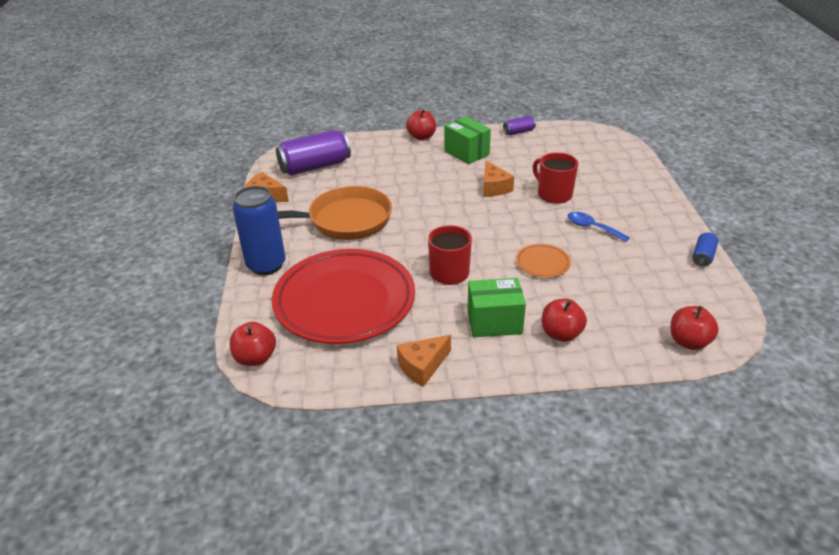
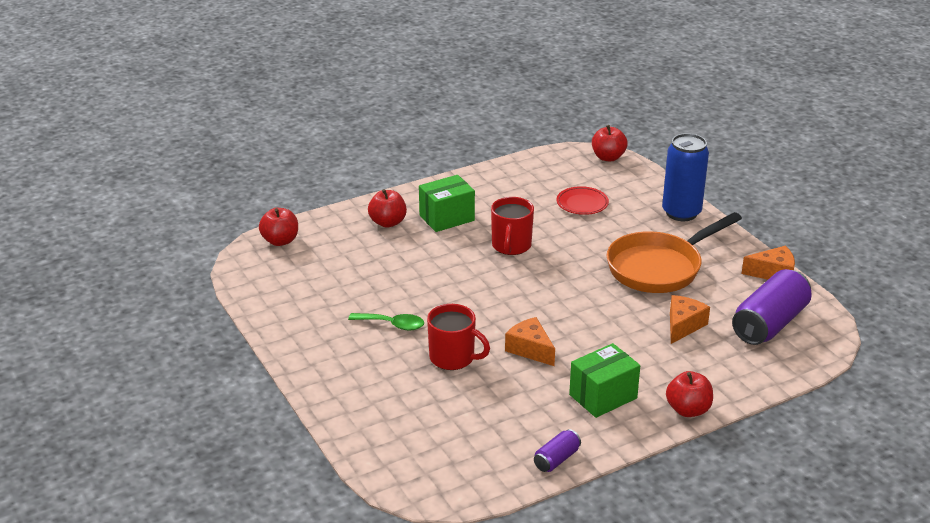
camera: 155 degrees right, 5 degrees down
red plate [272,249,415,344] -> red plate [556,186,609,215], size x0.40
orange cheese [397,335,451,387] -> orange cheese moved to [670,295,710,344]
green box [444,116,491,164] -> green box turned 60 degrees counterclockwise [569,343,640,418]
orange plate [516,244,571,278] -> none
blue spoon [567,212,630,242] -> green spoon [348,313,424,330]
blue can [692,233,718,268] -> none

